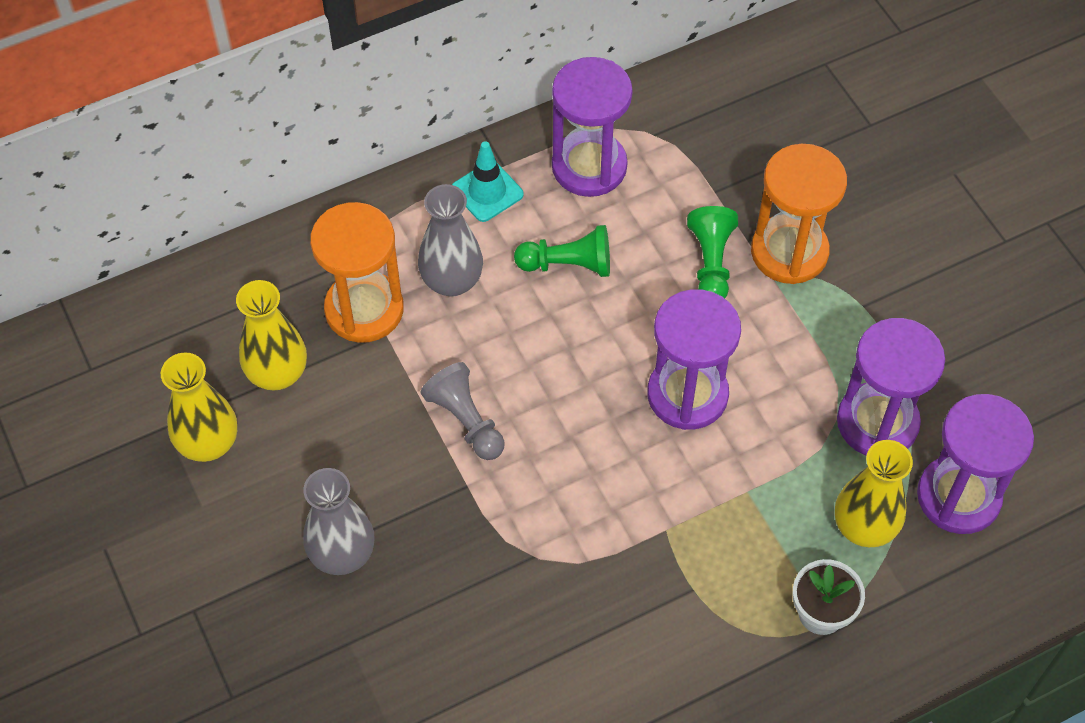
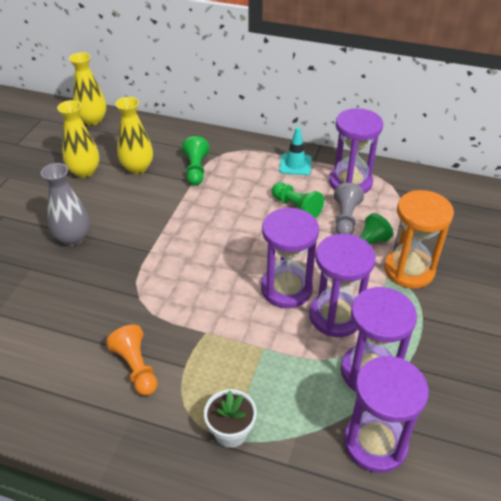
camera: 45 degrees right, 15 degrees down
orange hourglass [310,202,404,343] -> green pawn [182,136,209,186]
grey vase [418,184,483,297] -> none
grey pawn [421,362,505,460] -> grey pawn moved to [334,183,364,235]
yellow vase [835,440,913,547] -> yellow vase moved to [69,52,106,126]
none -> orange pawn [106,325,158,396]
none -> purple hourglass [309,234,376,337]

